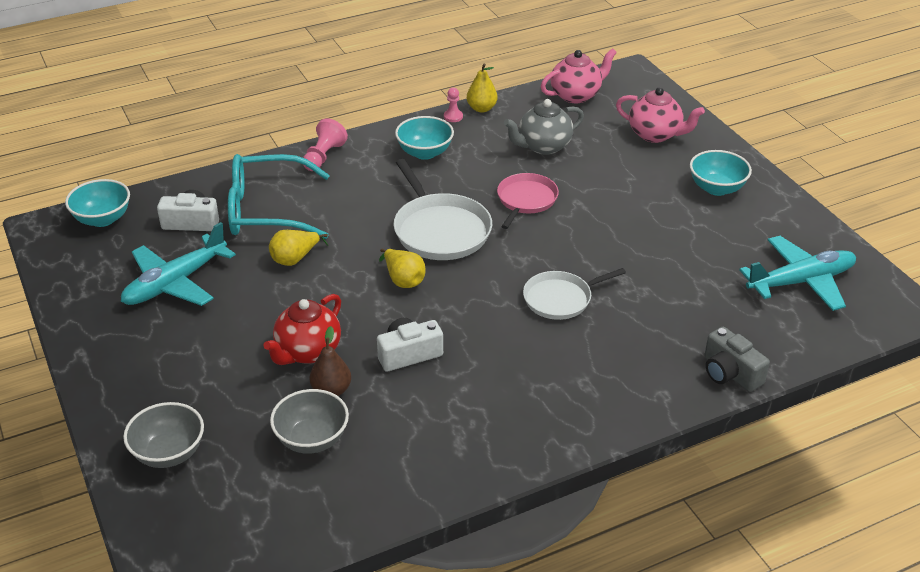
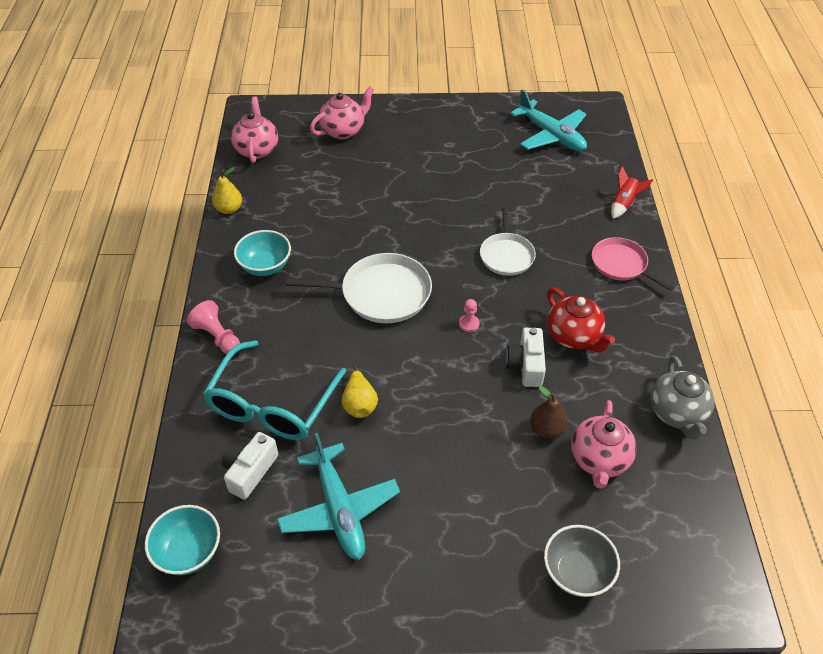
camera: 65 degrees left, 10 degrees up
red teapot [263,294,341,365] -> red teapot moved to [547,287,615,353]
grey bowl [270,389,349,454] -> pink teapot [571,400,637,489]
yellow pear [379,249,426,288] -> none
pink pawn [444,88,463,122] -> pink pawn moved to [459,299,480,332]
pink pan [497,173,559,229] -> pink pan moved to [592,237,674,291]
grey teapot [504,99,584,155] -> grey teapot moved to [651,356,715,440]
turquoise bowl [690,150,752,196] -> none
grey camera [704,327,770,392] -> red rocket [611,166,653,219]
turquoise plane [739,236,856,311] -> turquoise plane turned 135 degrees clockwise [510,89,587,151]

